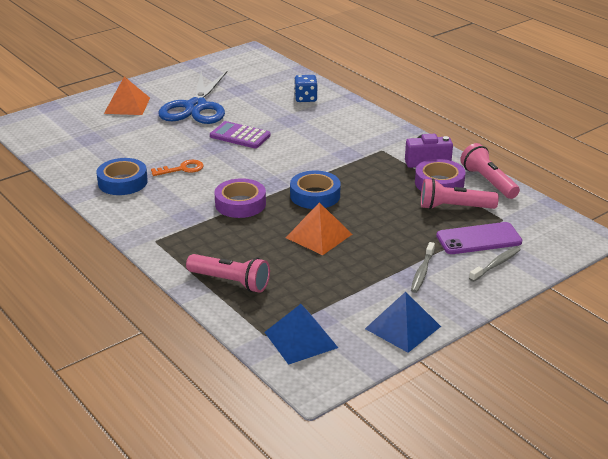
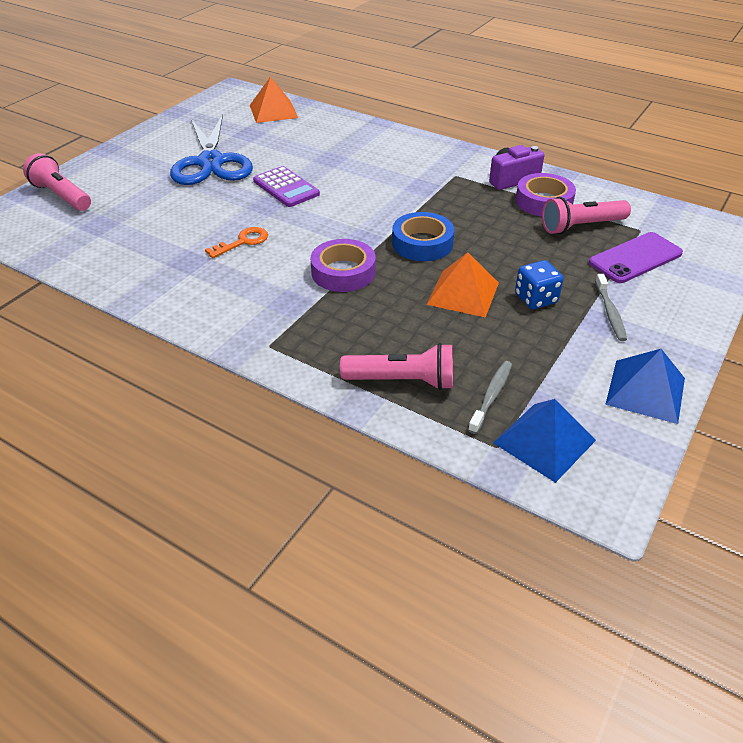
camera: 20 degrees left, 10 degrees up
blue tape [96,158,148,195] -> none
orange pyramid [104,77,150,115] -> orange pyramid moved to [250,77,298,123]
purple calculator [210,121,271,148] -> purple calculator turned 135 degrees counterclockwise [253,166,320,207]
blue dice [294,75,317,102] -> blue dice moved to [515,260,563,309]
pink flashlight [460,143,520,199] -> pink flashlight moved to [23,153,91,211]
grey toothbrush [469,246,521,282] -> grey toothbrush moved to [468,361,512,434]

